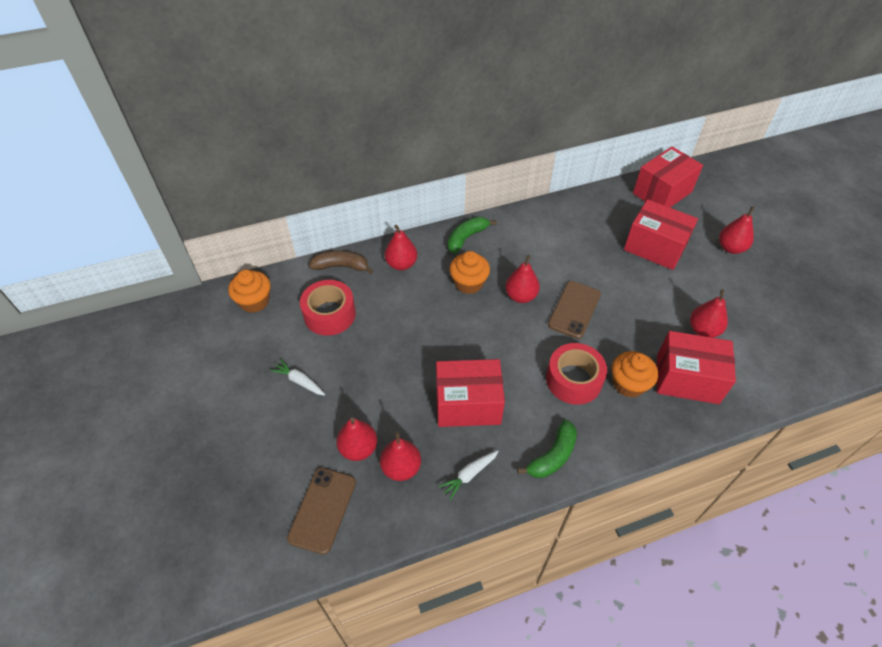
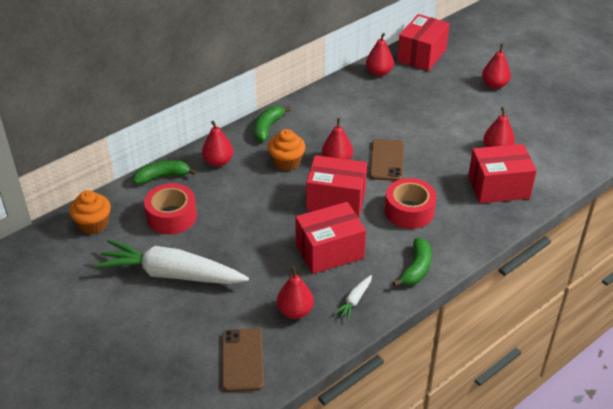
camera: 20 degrees left, 10 degrees down
white carrot [270,359,325,396] -> white carrot [94,239,249,284], size x2.50
brown banana [309,250,373,274] -> green banana [133,160,197,184]
red pear [336,417,377,461] -> red pear moved to [366,33,394,76]
orange cupcake [612,351,658,398] -> none
red box [624,199,698,270] -> red box moved to [306,155,367,218]

